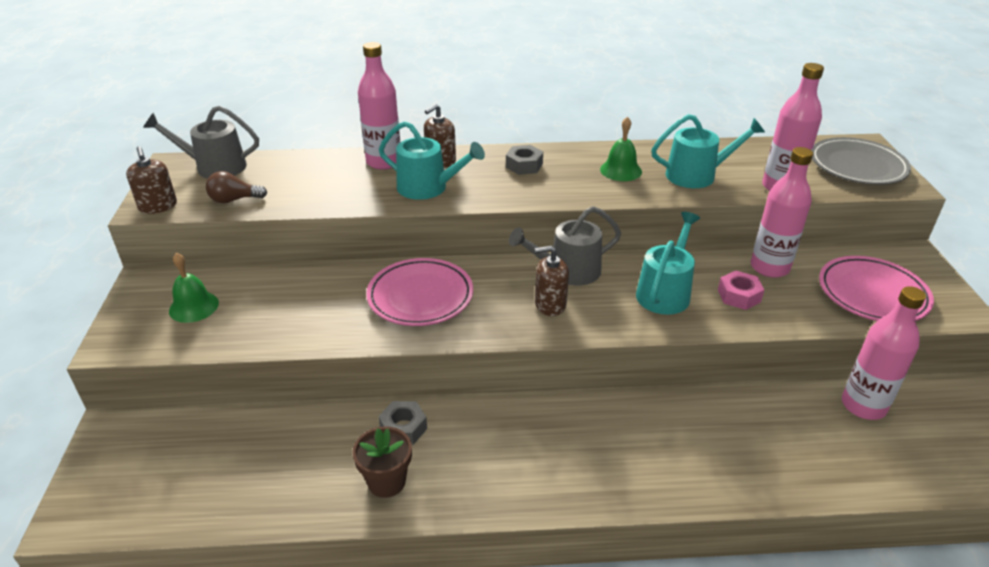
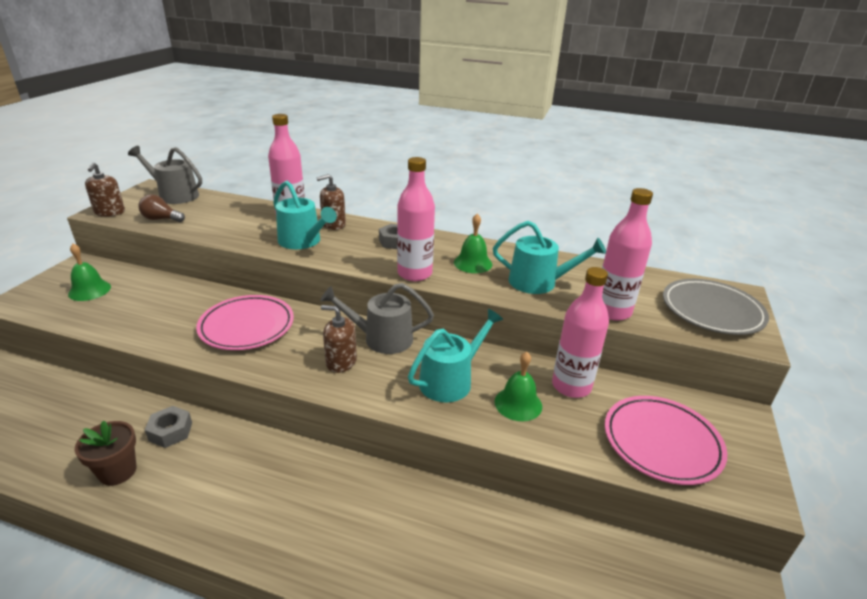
camera: 20 degrees right, 5 degrees down
pink nut [718,270,764,310] -> green bell [495,352,542,421]
pink bottle [842,286,926,420] -> pink bottle moved to [397,157,435,281]

